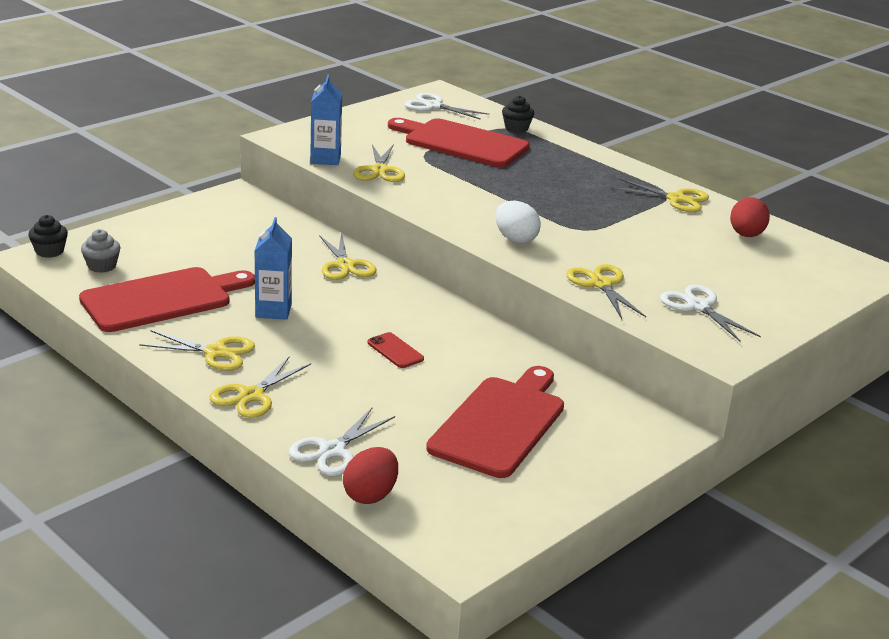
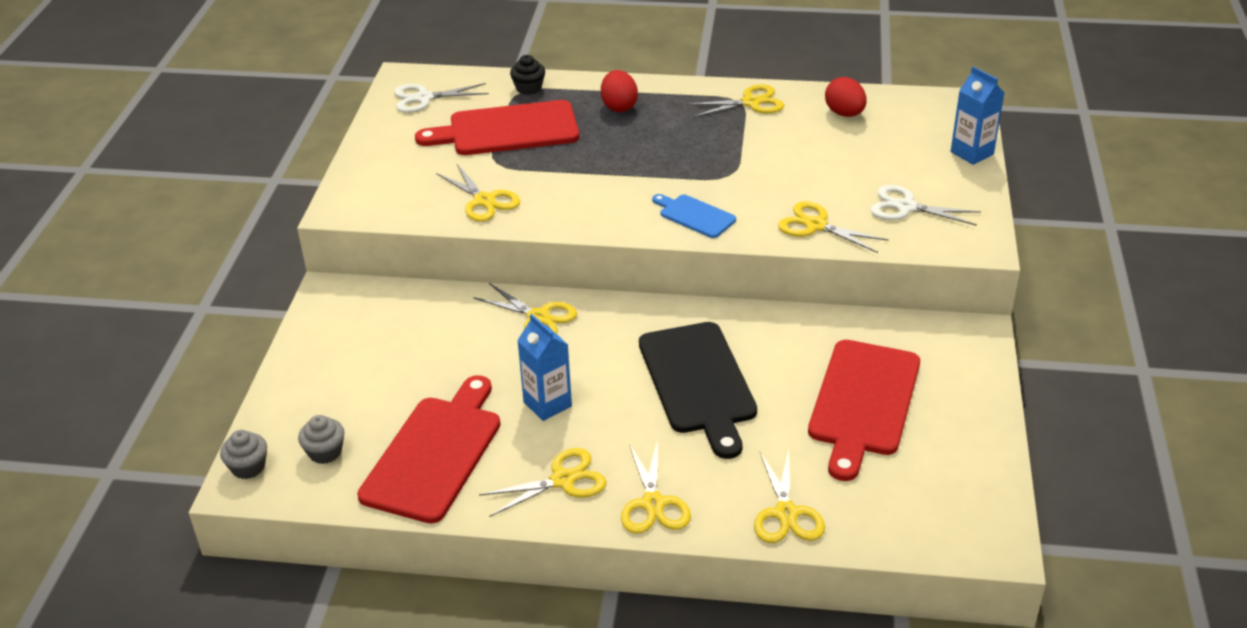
camera: 35 degrees left, 10 degrees up
black cupcake [28,215,68,258] -> grey cupcake [220,430,267,479]
white scissors [289,408,395,476] -> yellow scissors [754,450,825,543]
blue carton [310,74,342,165] -> blue carton moved to [950,66,1004,165]
red egg [343,447,398,504] -> red egg moved to [601,70,638,112]
red phone [368,332,424,368] -> black cutting board [639,322,757,459]
red cutting board [426,366,564,478] -> red cutting board turned 150 degrees counterclockwise [808,340,920,481]
white egg [495,200,541,243] -> blue cutting board [652,194,736,238]

